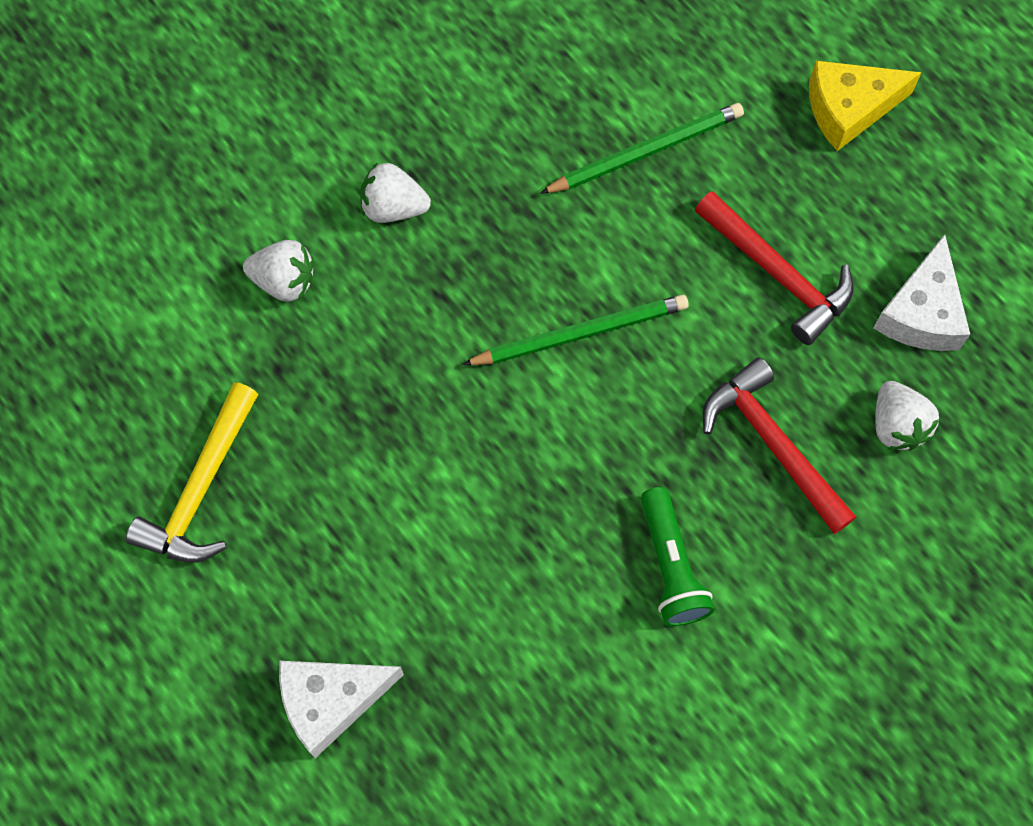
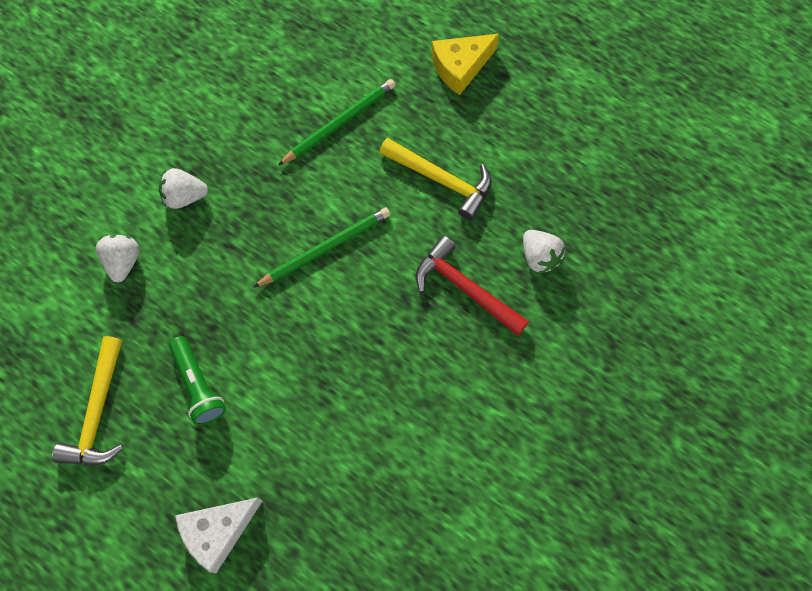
camera: 15 degrees left, 0 degrees up
white strawberry [243,240,313,301] -> white strawberry turned 90 degrees counterclockwise [96,233,140,282]
green flashlight [641,487,714,626] -> green flashlight moved to [169,336,226,425]
red hammer [695,191,854,345] -> yellow hammer [379,138,492,220]
white cheese [873,234,970,351] -> none

